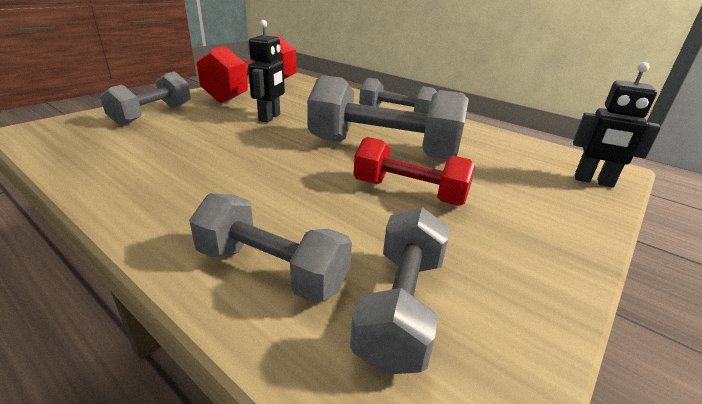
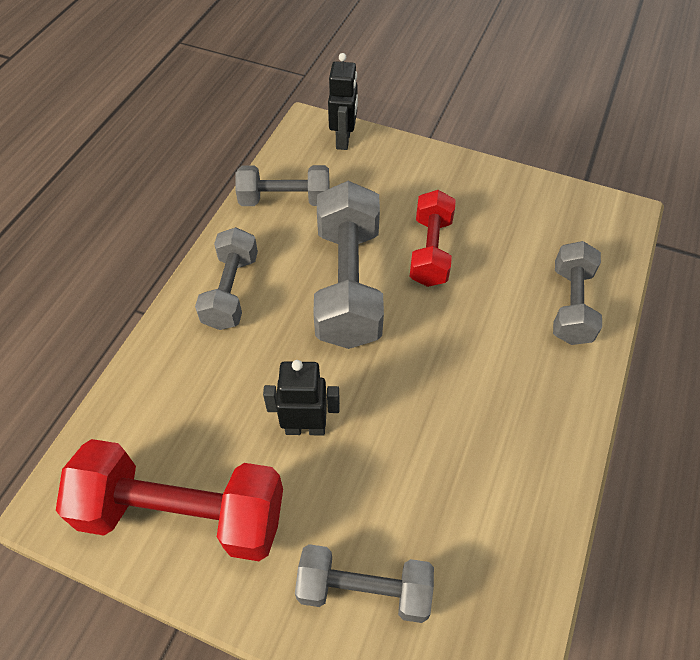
camera: 105 degrees left, 25 degrees up
grey dumbbell [350,207,450,375] -> grey dumbbell moved to [235,165,329,206]

